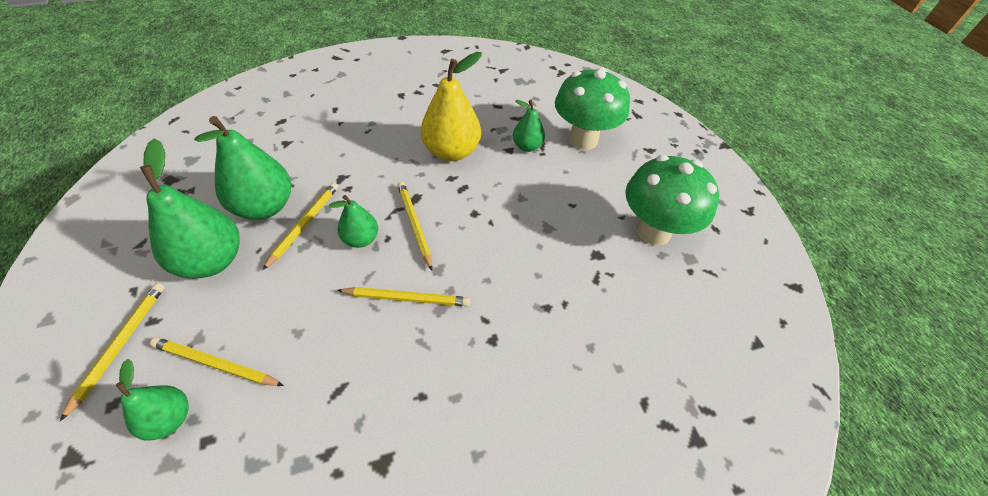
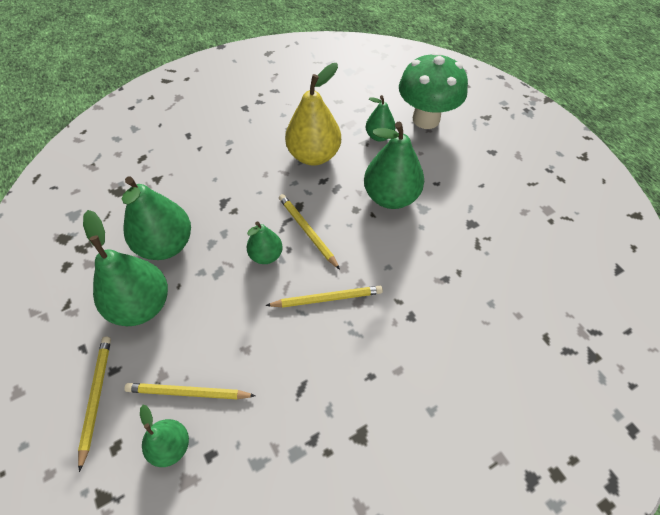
camera: 10 degrees left, 5 degrees up
yellow pencil [263,182,339,270] -> none
green mushroom [625,155,719,246] -> none
none -> green pear [364,122,424,209]

